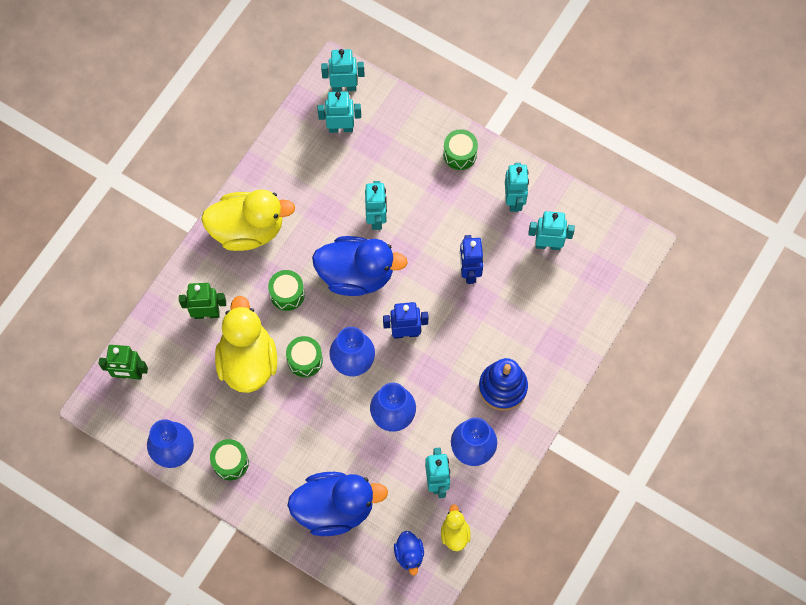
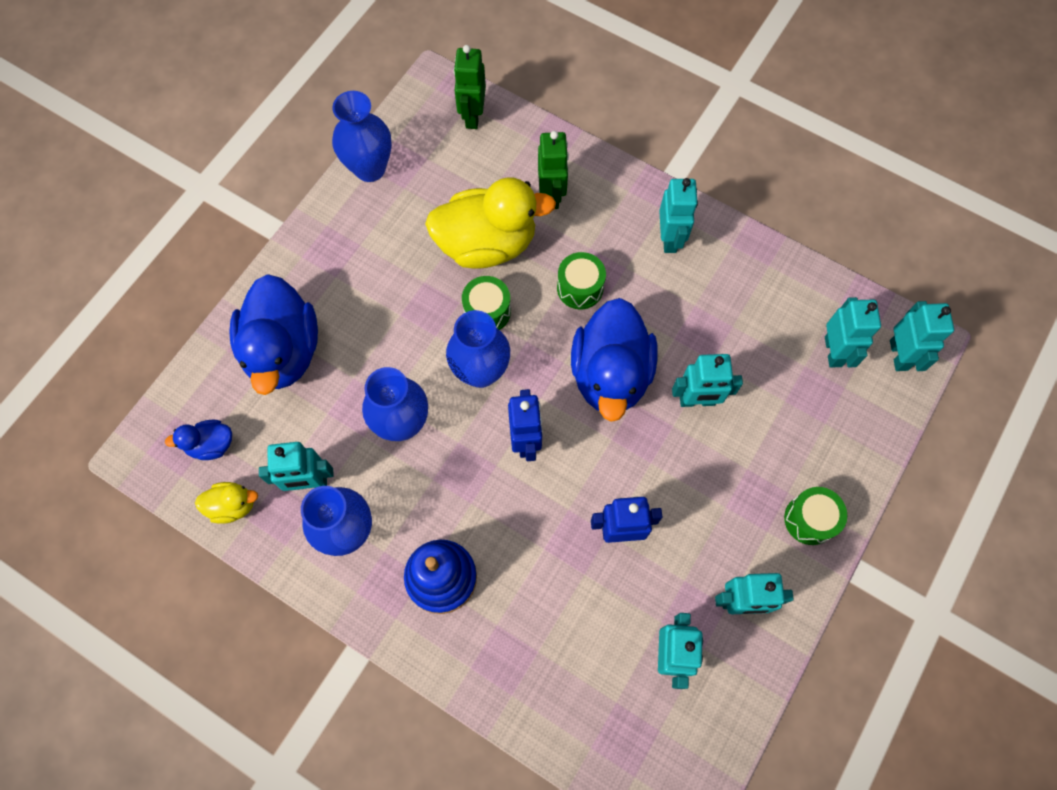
camera: 90 degrees right, 0 degrees up
yellow duck [201,189,295,251] -> turquoise robot [659,178,698,253]
green drum [210,439,249,480] -> none

